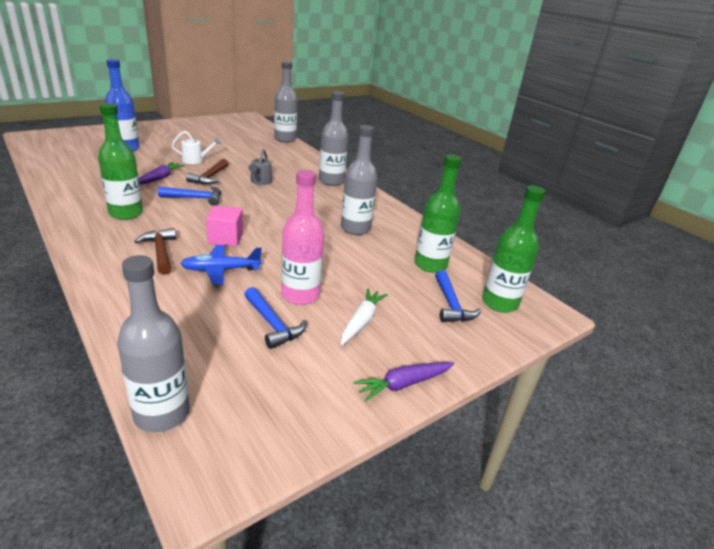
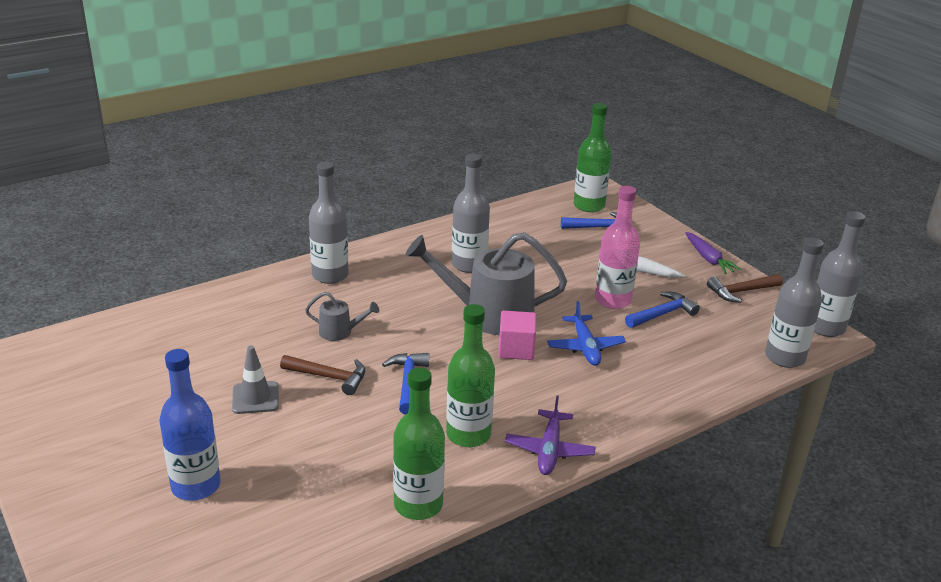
camera: 85 degrees left, 0 degrees up
brown hammer [134,228,176,275] -> brown hammer moved to [707,274,783,303]
purple carrot [139,162,185,185] -> none
white watering can [171,131,221,164] -> grey traffic cone [232,345,279,414]
grey bottle [274,61,297,143] -> grey bottle moved to [814,211,866,337]
green bottle [414,154,461,273] -> green bottle moved to [393,368,445,520]
none -> grey watering can [405,232,567,335]
none -> purple plane [505,396,596,475]

